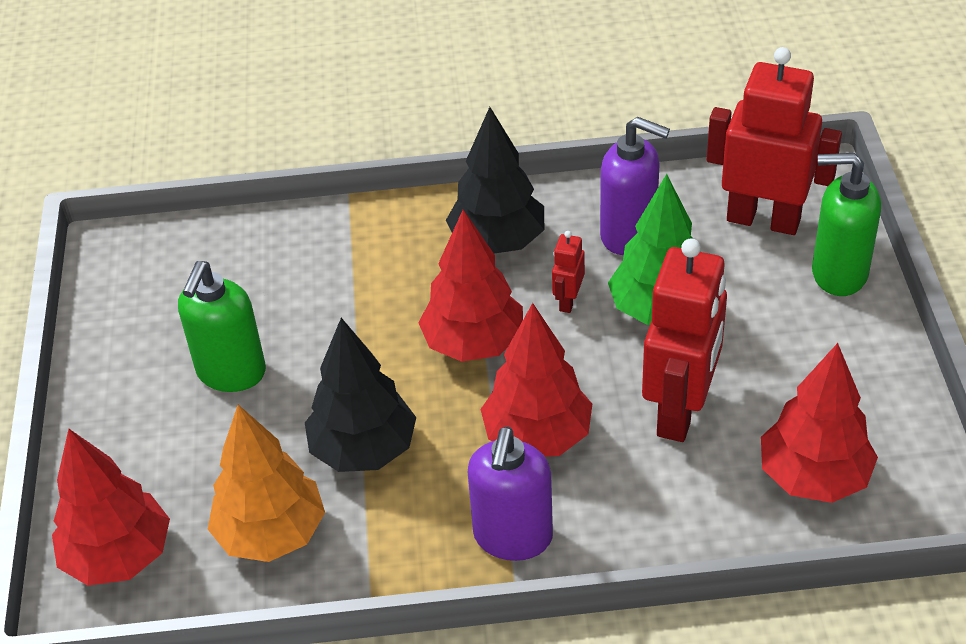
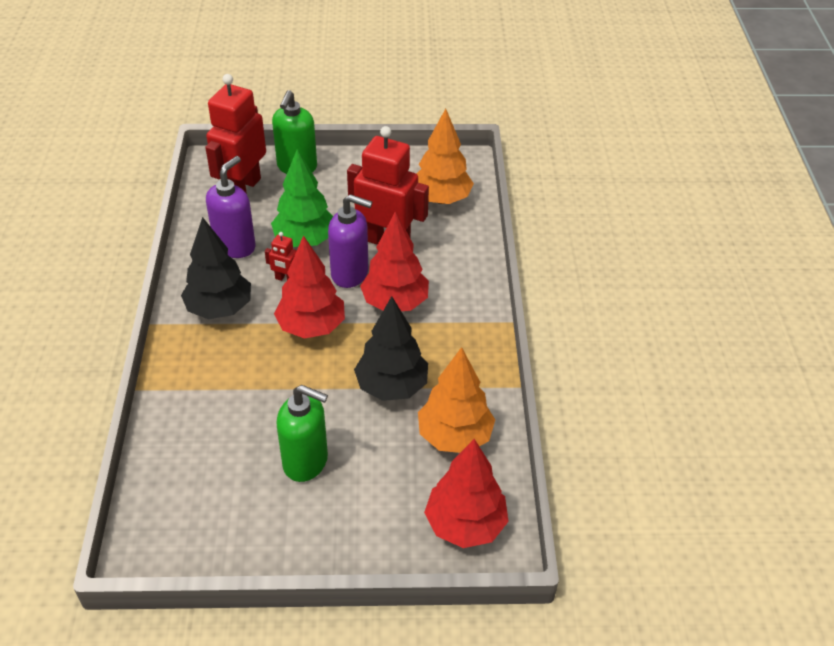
camera: 90 degrees left, 0 degrees up
purple soap dispenser [468,427,553,561] -> purple soap dispenser moved to [328,194,372,288]
red tree [761,343,878,503] -> orange tree [416,109,474,204]

